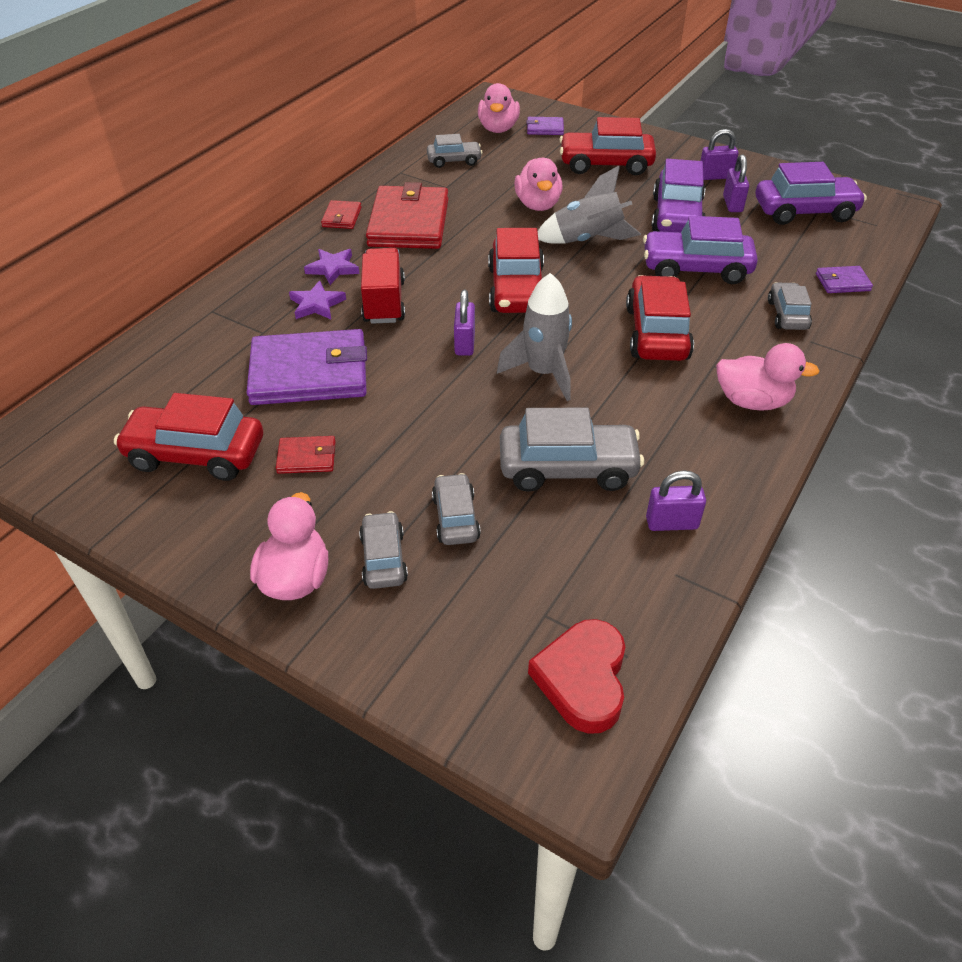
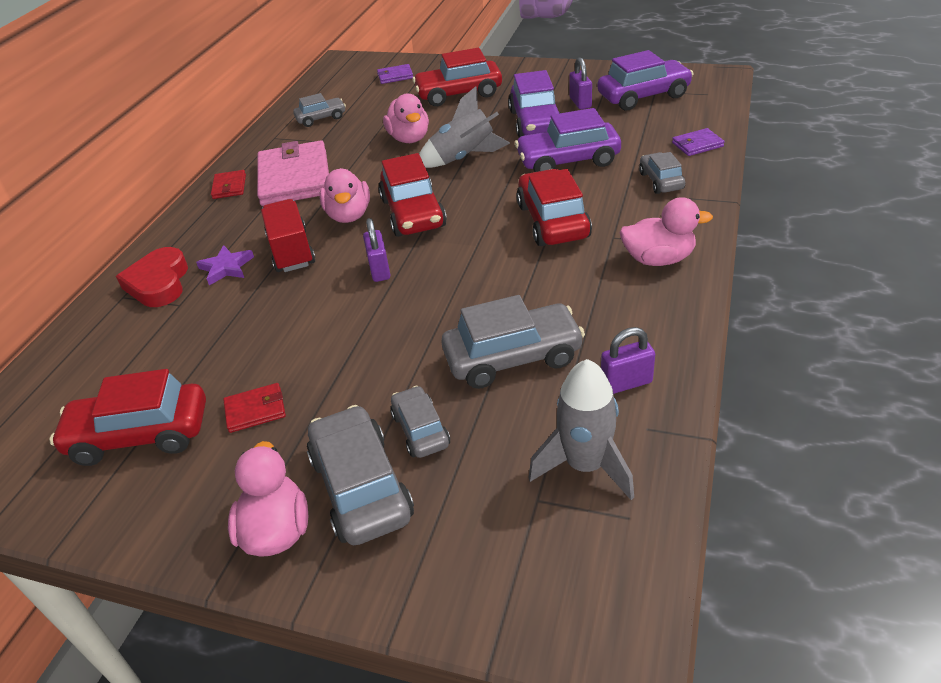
camera: 10 degrees left, 5 degrees down
purple wallet [246,329,367,405] -> none
purple star [304,249,359,285] -> none
grey car [359,511,408,589] -> grey car [307,405,414,545], size x1.72
red wallet [366,182,448,249] -> pink wallet [257,140,329,206]
pink duck [478,83,520,133] -> pink duck moved to [319,168,370,223]
grey rocket [497,273,572,401] -> grey rocket moved to [529,359,634,500]
red heart [528,619,625,734] -> red heart moved to [116,247,188,307]
purple padlock [700,129,739,180] -> none

